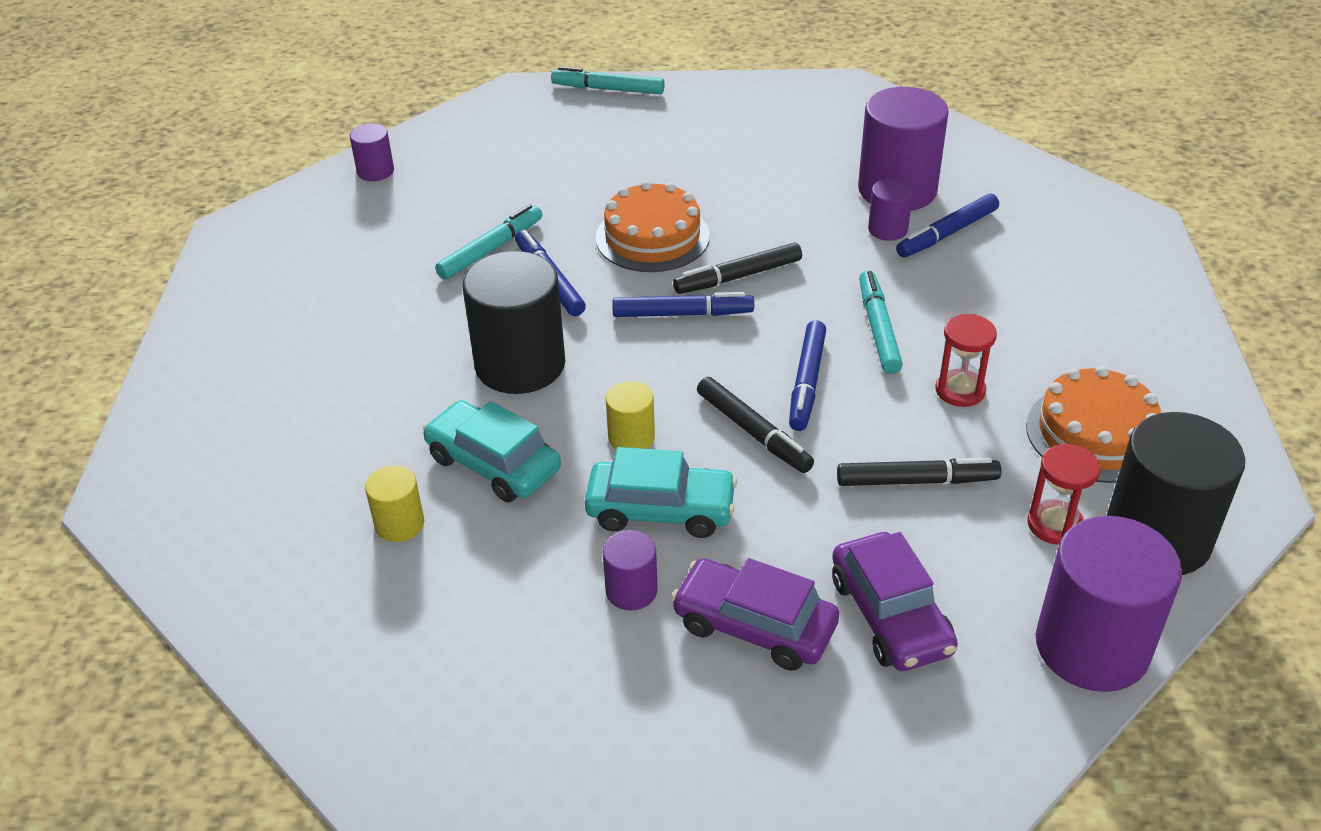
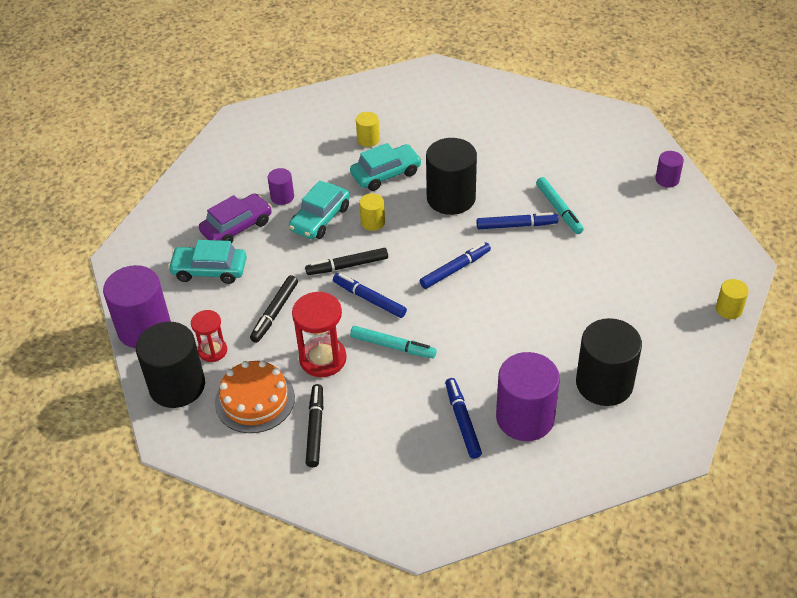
camera: 115 degrees right, 5 degrees up
turquoise marker [551,66,665,94] -> yellow cylinder [716,279,749,319]
orange cake [596,181,710,272] -> none
blue marker [612,292,754,317] -> blue marker turned 150 degrees counterclockwise [420,242,491,289]
black marker [673,243,802,294] -> black marker moved to [306,384,323,467]
purple car [832,532,958,671] -> turquoise car [168,240,247,284]
purple cylinder [868,179,913,241] -> none
red hourglass [935,314,997,407] -> red hourglass [292,292,347,377], size x1.60
none -> black cylinder [576,318,642,406]

